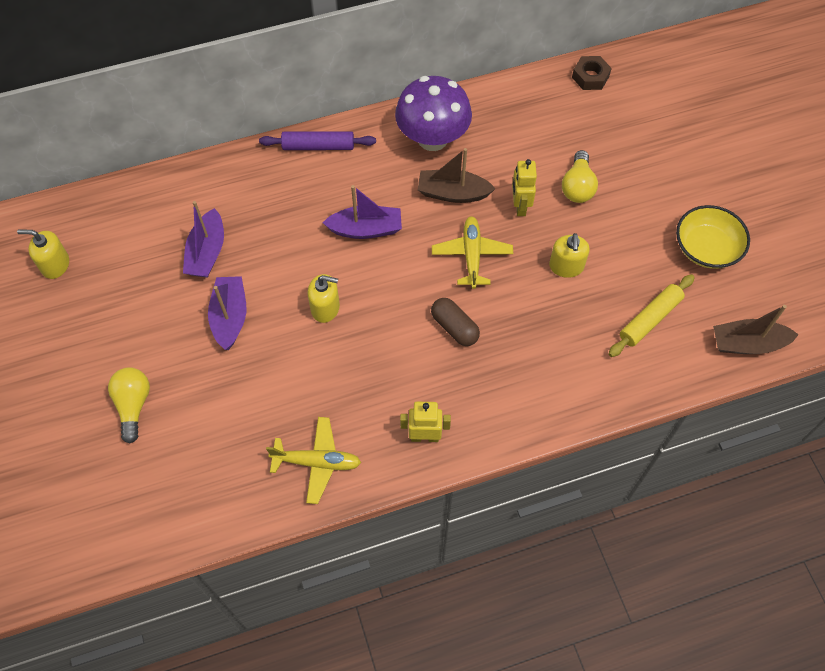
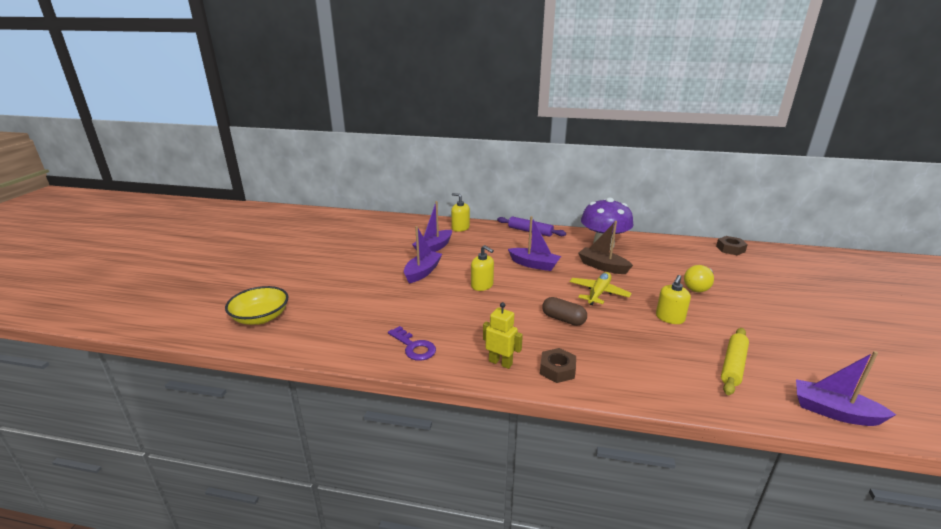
camera: 30 degrees right, 35 degrees down
yellow soap dispenser [17,229,69,279] -> yellow soap dispenser moved to [451,193,470,232]
yellow light bulb [108,367,150,443] -> none
yellow plane [266,417,361,504] -> purple key [388,326,436,361]
brown capsule [431,298,480,346] -> brown capsule turned 45 degrees counterclockwise [542,297,587,326]
yellow robot [512,159,537,216] -> none
yellow rolling pin [609,274,695,357] -> yellow rolling pin turned 45 degrees counterclockwise [721,328,749,395]
yellow bowl [676,205,750,269] -> yellow bowl moved to [225,286,288,325]
brown boat [713,305,799,354] -> purple boat [796,351,896,426]
none -> brown nut [540,348,576,383]

